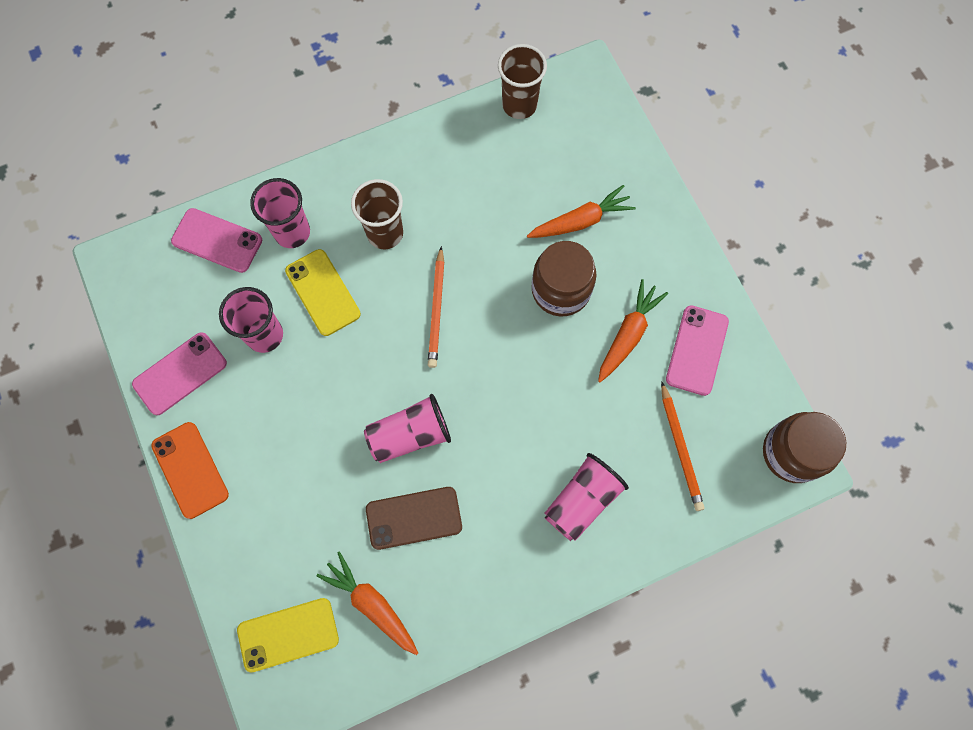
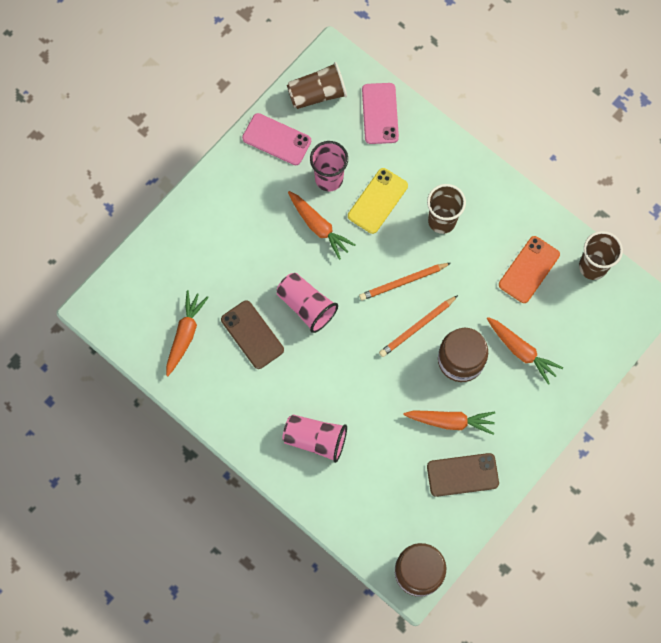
camera: 65 degrees right, 0 degrees up
orange phone [151,422,229,519] -> orange phone moved to [499,236,560,303]
yellow phone [237,598,339,673] -> none
pink cup [250,178,310,248] -> none
orange pencil [661,381,705,511] -> orange pencil moved to [379,295,458,357]
pink phone [666,305,729,396] -> brown phone [427,453,499,497]
none -> brown cup [287,62,347,109]
none -> orange carrot [288,191,356,260]

